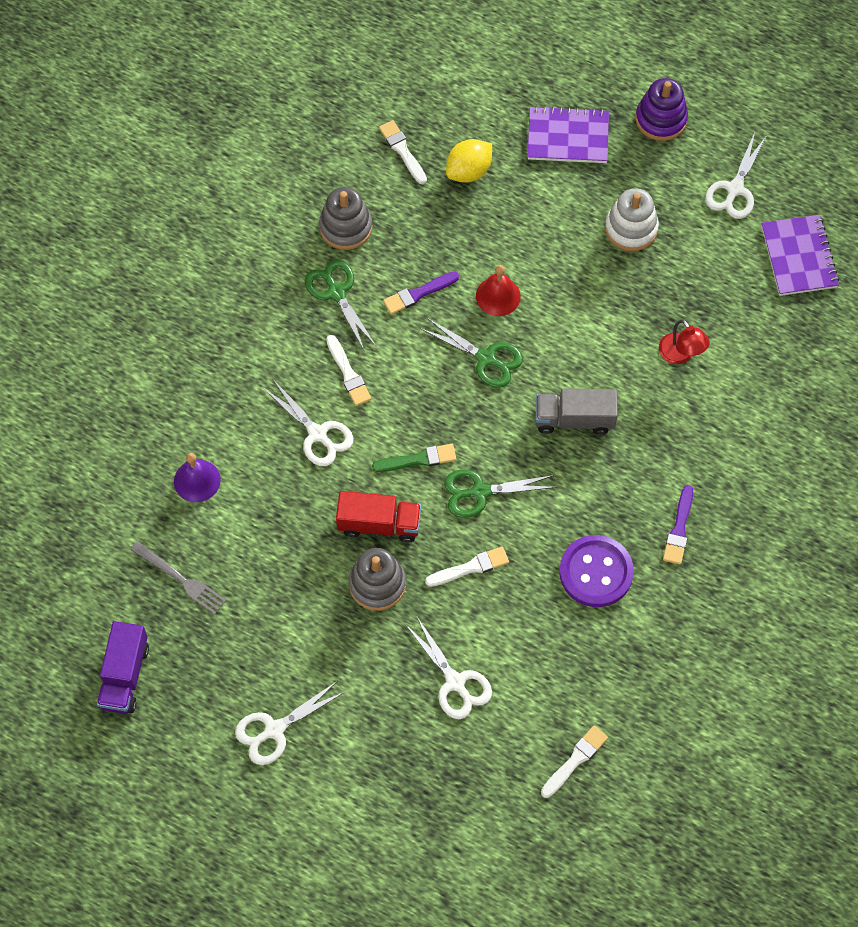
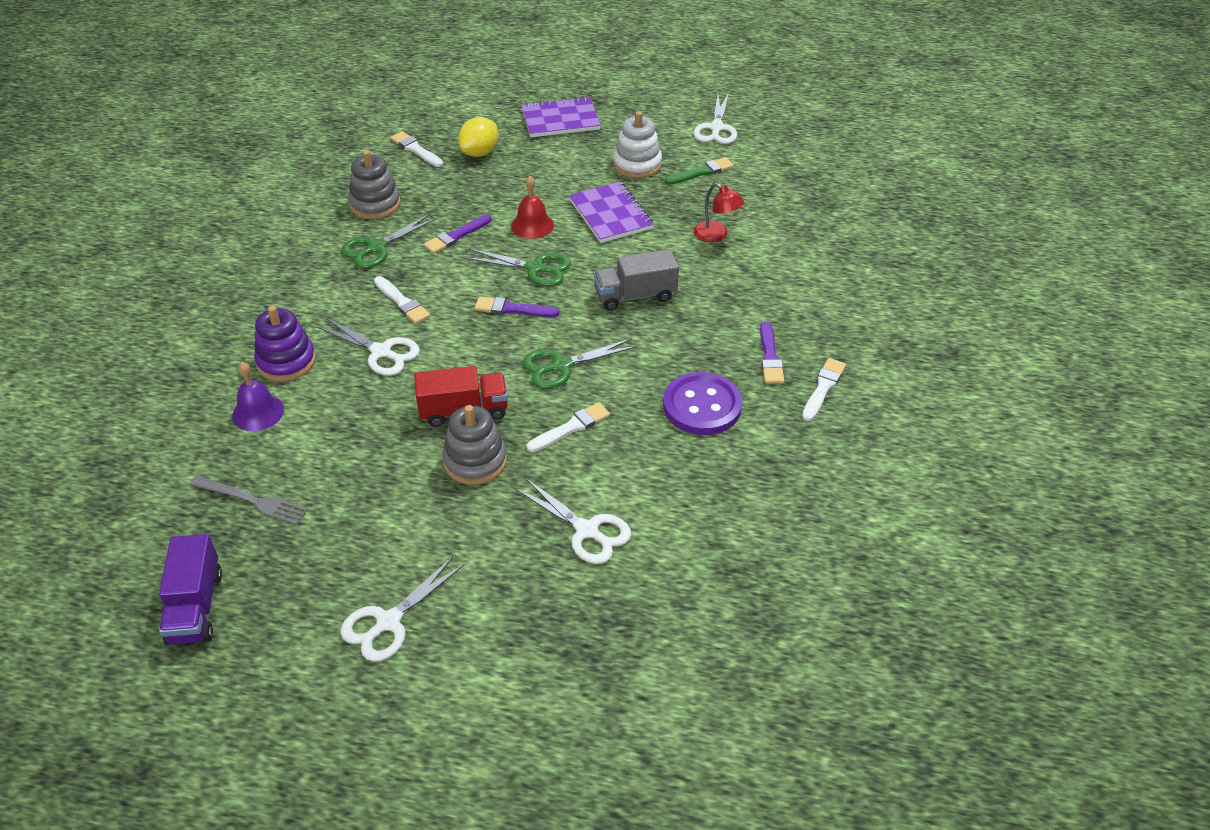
camera: 15 degrees left, 20 degrees down
green scissors [305,260,377,350] -> green scissors turned 90 degrees counterclockwise [341,214,438,268]
green brush [372,444,456,472] -> green brush moved to [665,157,734,185]
white brush [541,725,608,798] -> white brush moved to [802,358,846,421]
purple stacking toy [636,78,688,141] -> purple stacking toy moved to [254,306,316,382]
purple notebook [761,215,839,296] -> purple notebook moved to [569,181,654,243]
none -> purple brush [475,296,559,317]

